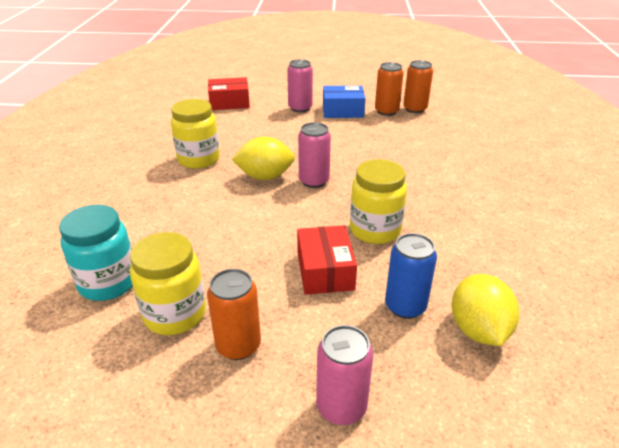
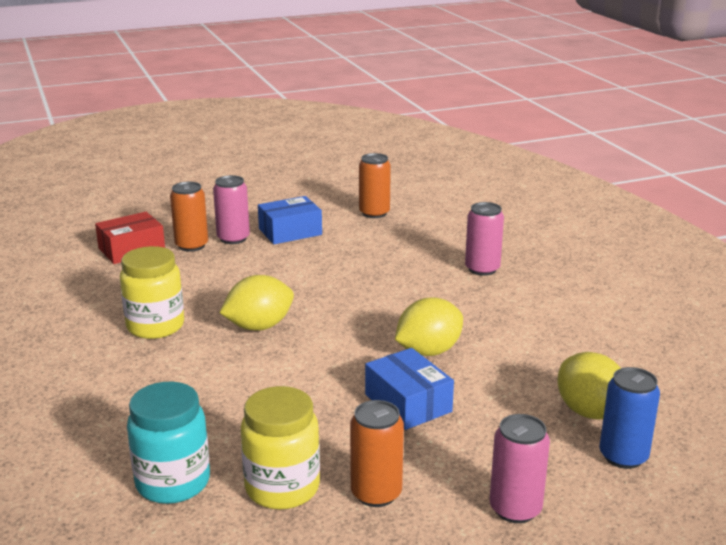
camera: 25 degrees left, 10 degrees down
red box [297,225,357,295] -> blue box [365,348,454,430]
pink can [298,122,331,188] -> pink can moved to [465,202,504,276]
yellow jar [350,159,407,244] -> yellow lemon [395,298,463,356]
orange can [375,62,404,116] -> orange can moved to [170,182,208,252]
blue can [385,233,437,319] -> blue can moved to [599,367,660,469]

